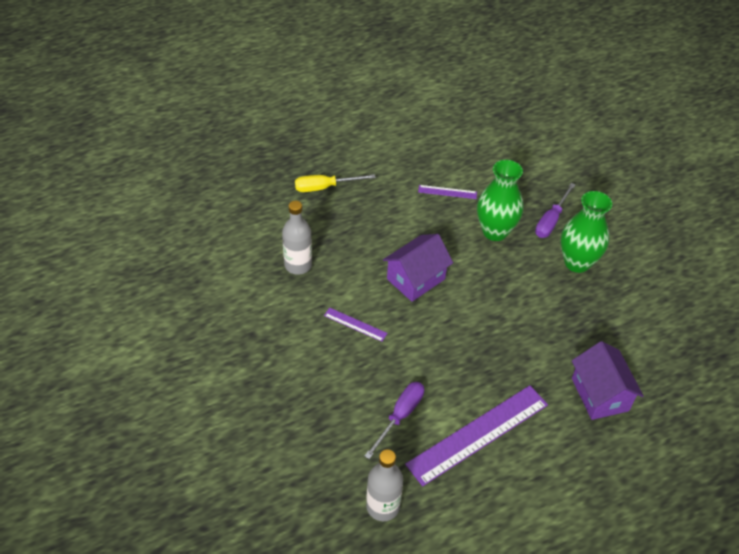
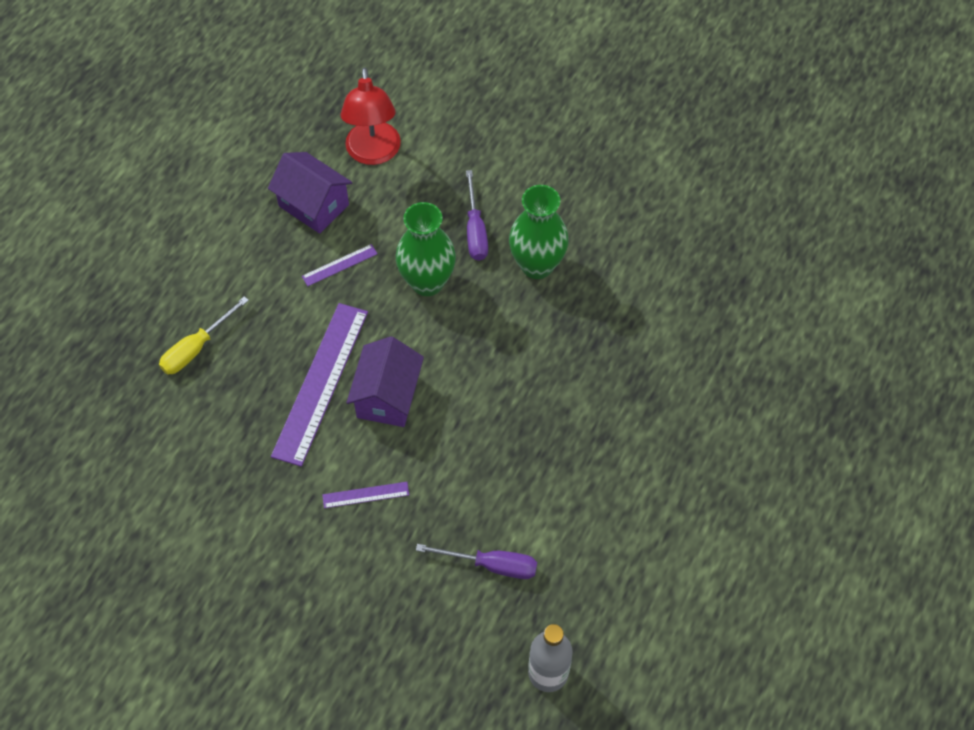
camera: 35 degrees left, 10 degrees up
grey bottle [282,201,312,274] -> none
purple screwdriver [364,382,424,459] -> purple screwdriver turned 105 degrees clockwise [416,544,537,579]
purple ruler [405,385,548,486] -> purple ruler moved to [271,303,368,467]
purple house [572,341,644,420] -> purple house moved to [268,152,353,234]
none -> red lamp [340,67,401,165]

